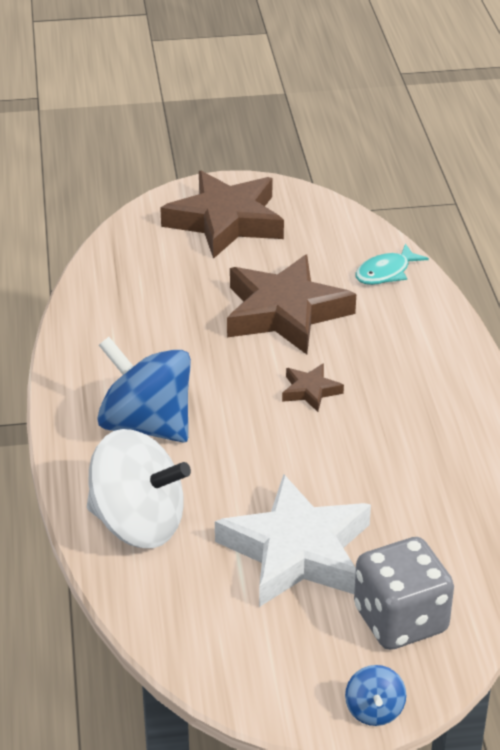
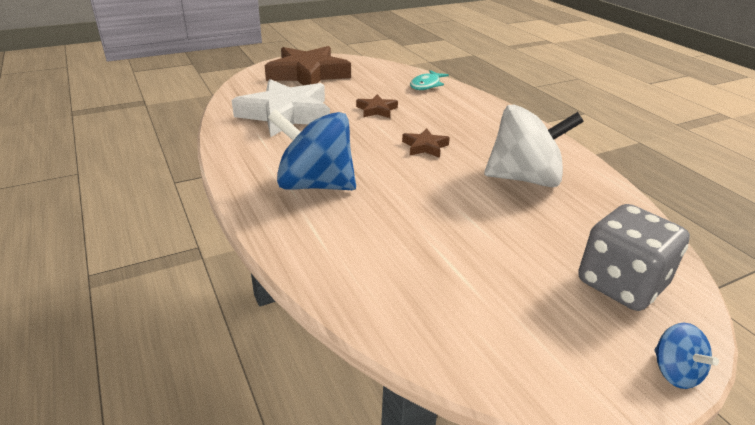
camera: 20 degrees left, 5 degrees down
white spinning top [87,429,191,548] -> white spinning top moved to [484,105,584,187]
white star [215,474,371,607] -> white star moved to [232,79,330,137]
brown star [227,255,356,354] -> brown star [356,94,398,118], size x0.44

